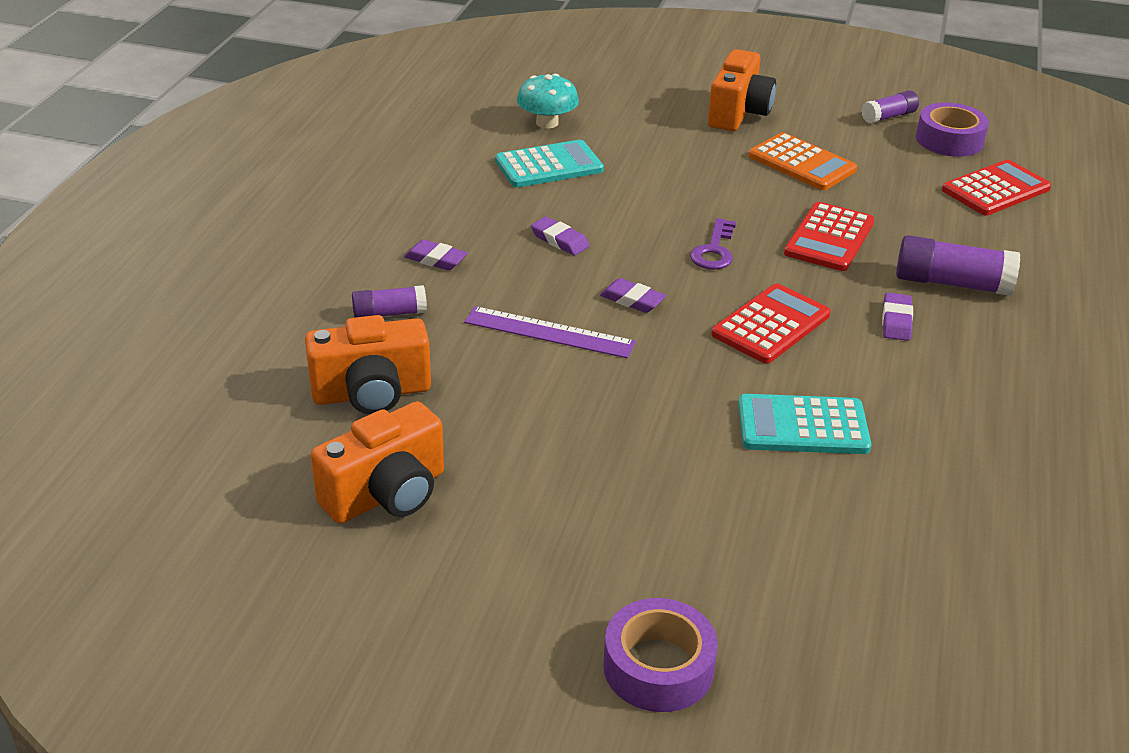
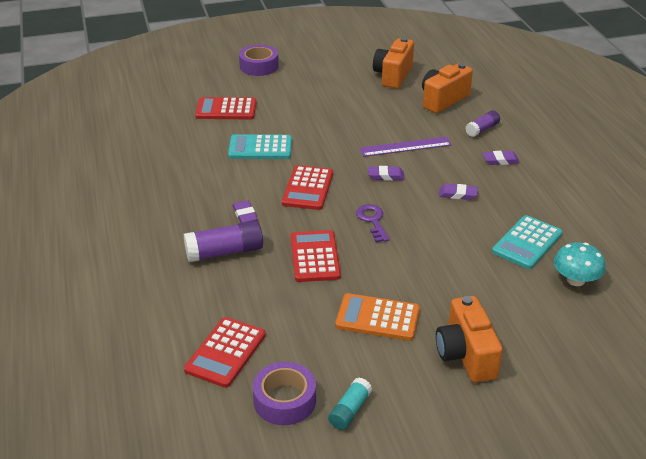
camera: 150 degrees right, 0 degrees up
turquoise calculator [738,394,871,454] -> turquoise calculator turned 150 degrees counterclockwise [228,134,292,159]
purple glue stick [862,90,919,123] -> turquoise glue stick [328,377,372,430]
none -> red calculator [195,97,256,119]

